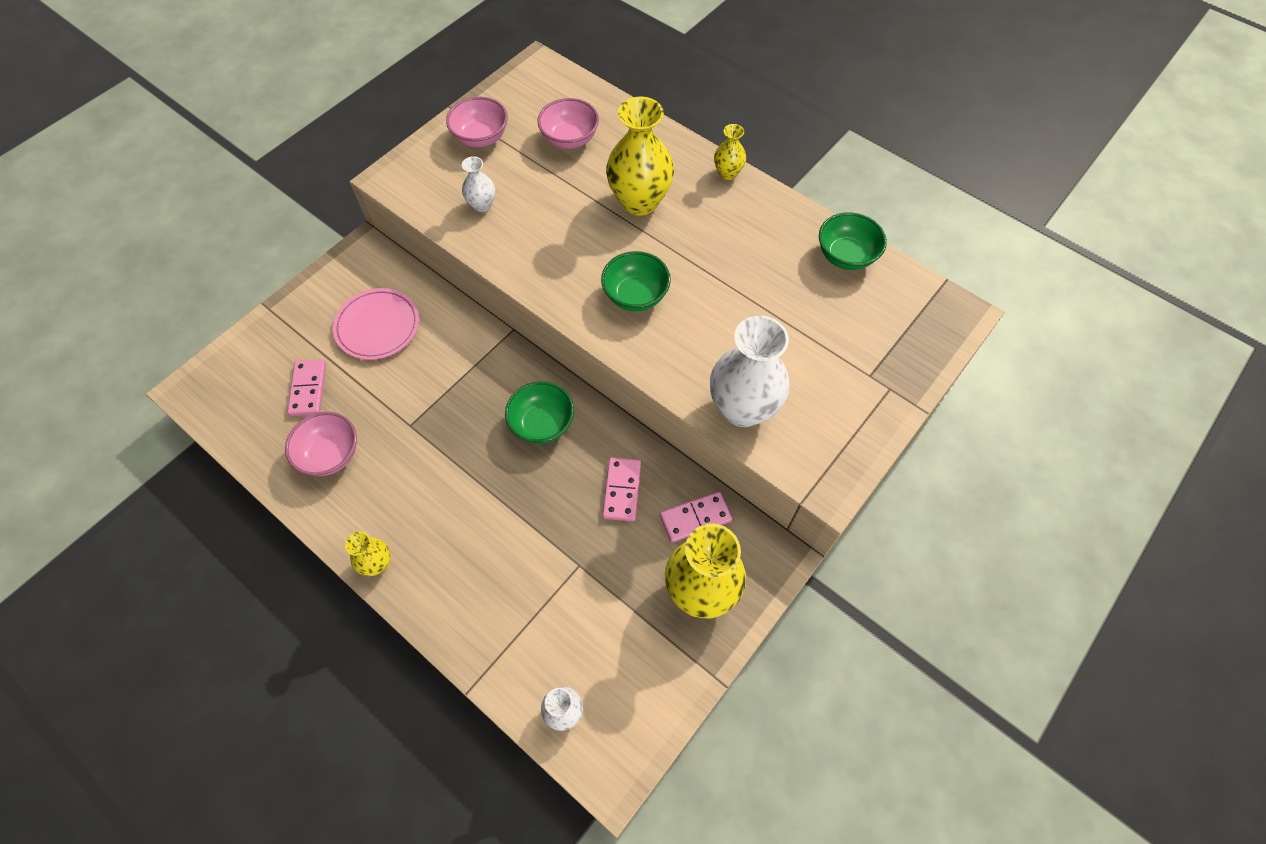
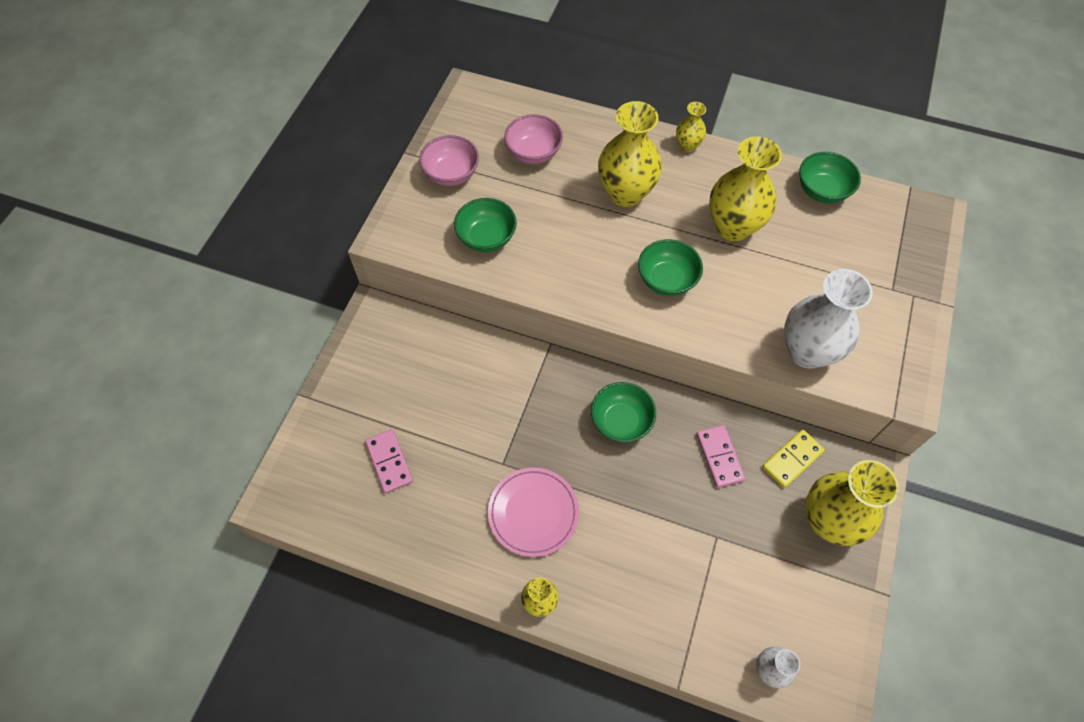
camera: 20 degrees left, 0 degrees up
pink bowl [285,412,357,476] -> none
pink plate [333,288,419,360] -> pink plate moved to [488,467,579,557]
white vase [462,156,495,212] -> green bowl [454,198,517,252]
pink domino [660,491,732,542] -> yellow domino [762,430,825,488]
none -> yellow vase [709,136,782,241]

